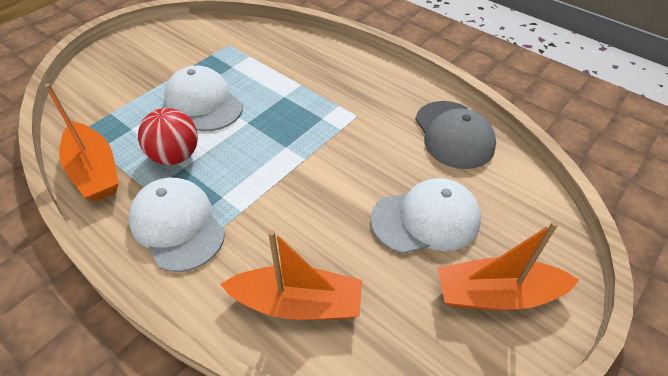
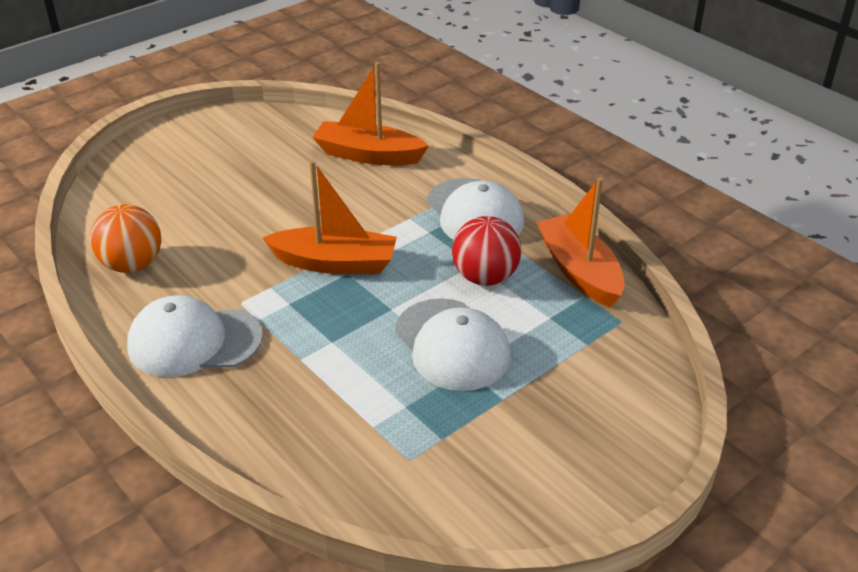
camera: 170 degrees left, 10 degrees down
white cap [371,178,481,254] -> white cap moved to [127,295,263,377]
grey cap [415,101,496,169] -> orange ball [90,204,161,273]
orange boat [437,221,579,310] -> orange boat moved to [263,160,397,274]

